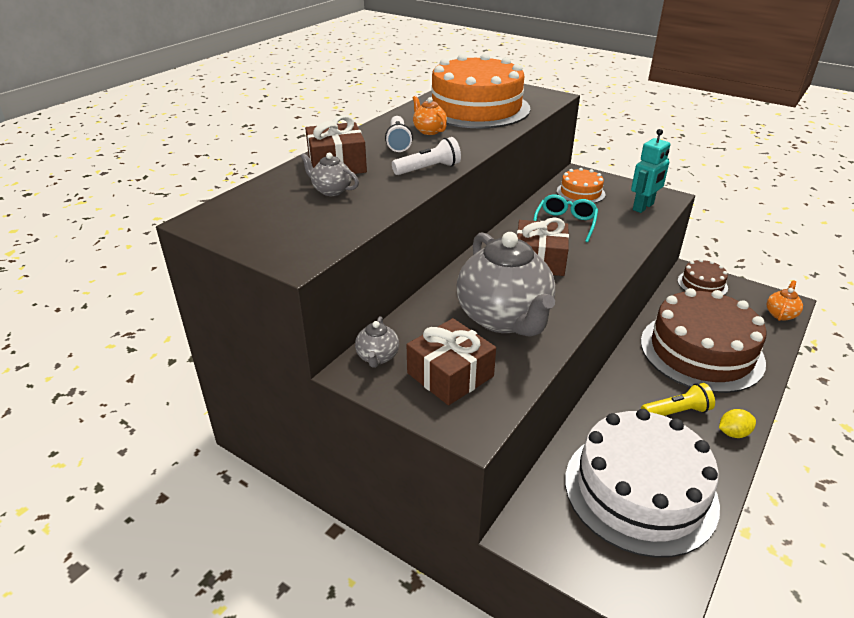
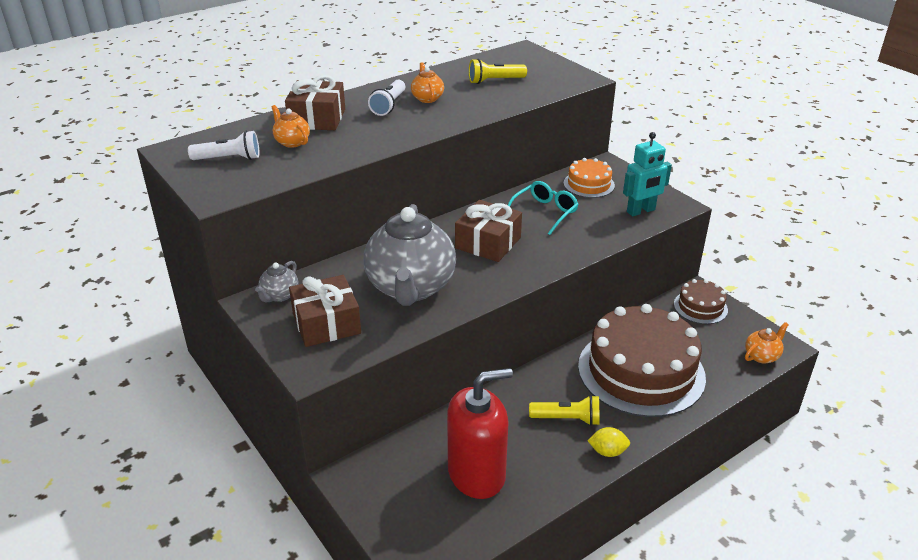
camera: 20 degrees right, 0 degrees up
grey teapot [300,153,359,196] -> orange teapot [272,105,310,148]
white flashlight [392,137,461,175] -> white flashlight moved to [188,131,259,160]
orange cake [426,53,530,129] -> yellow flashlight [469,59,527,84]
white cake [565,409,720,558] -> red soap dispenser [447,368,513,499]

